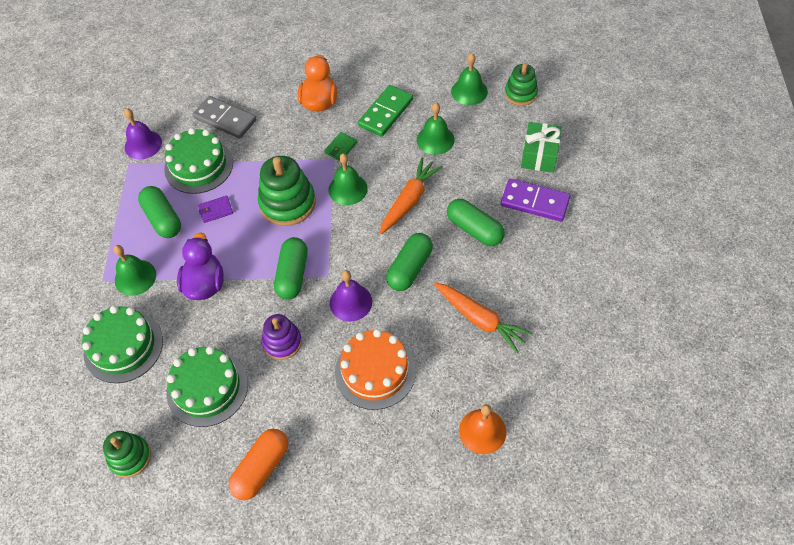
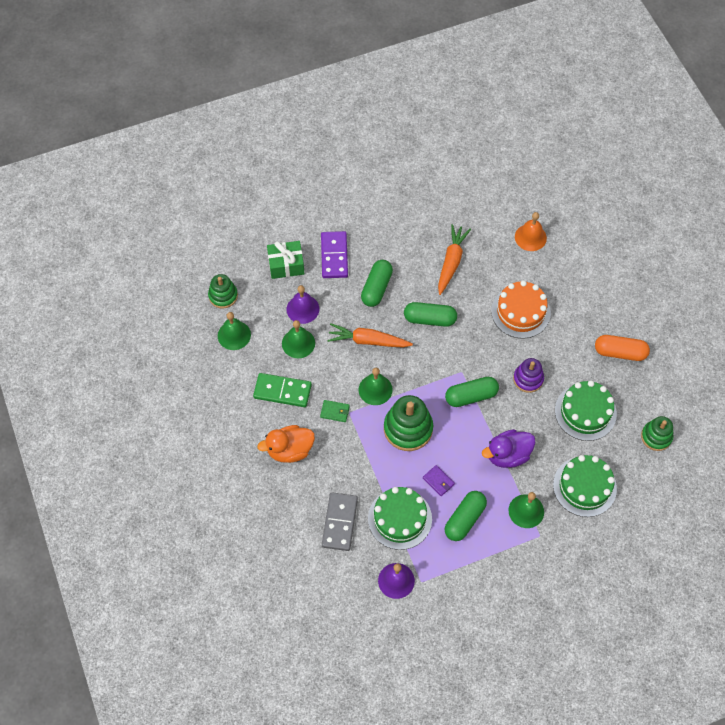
camera: 115 degrees left, 5 degrees up
purple bell [330,270,372,322] -> purple bell moved to [287,285,319,324]

